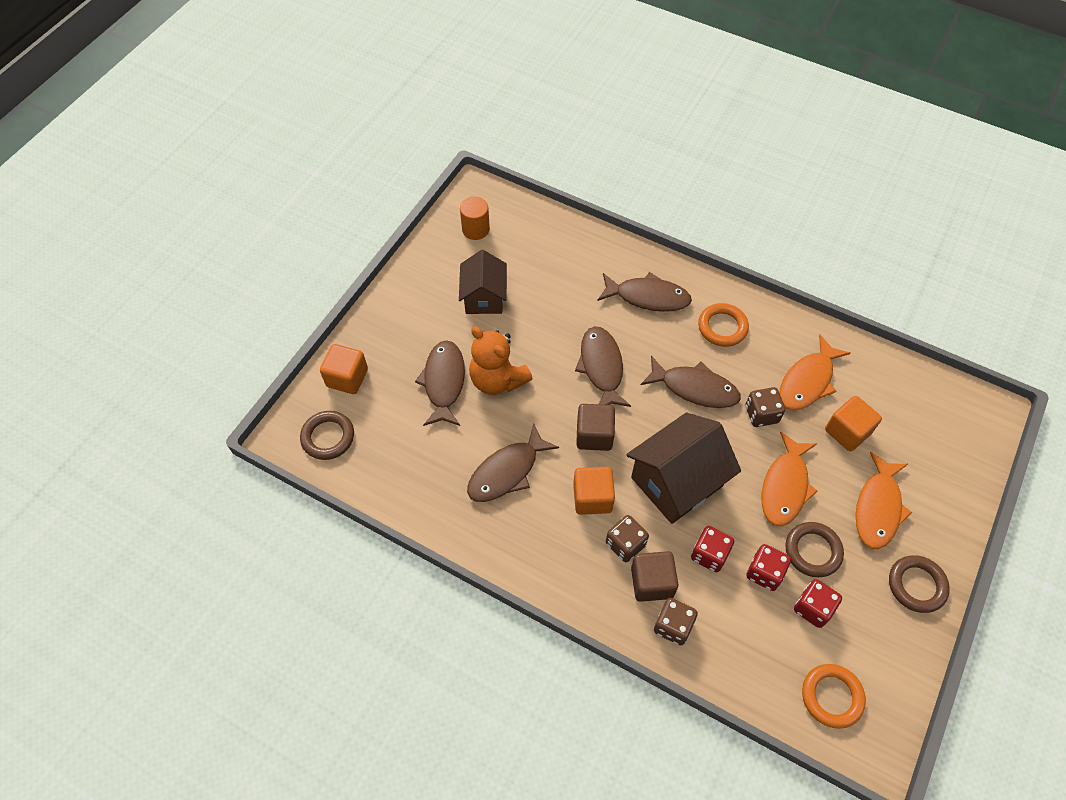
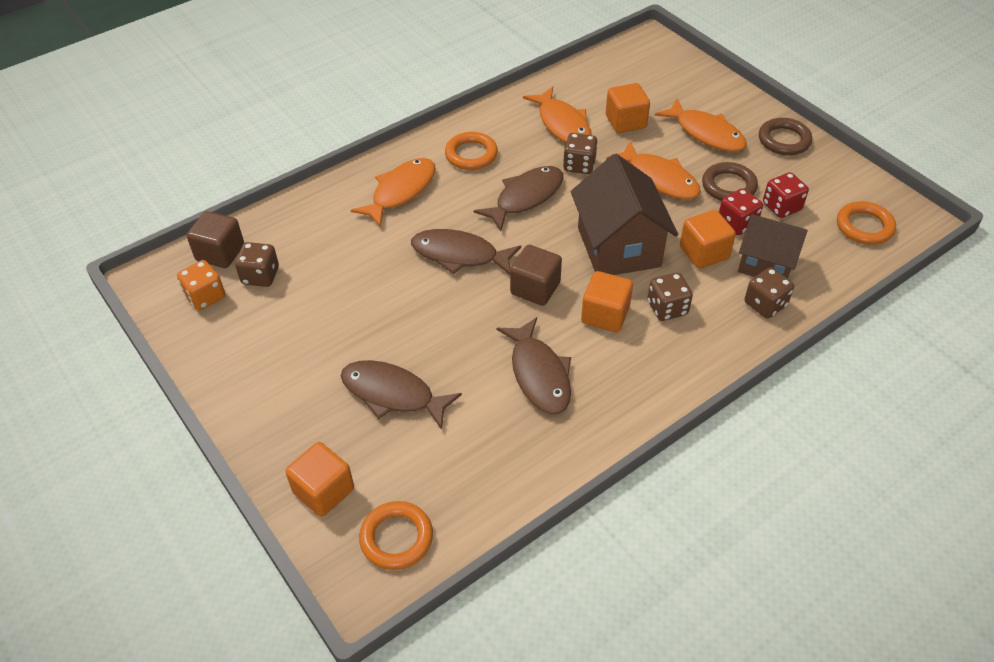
camera: 65 degrees left, 10 degrees down
brown ring [300,411,354,460] -> orange ring [359,501,433,570]
brown house [459,250,507,314] -> brown house moved to [738,214,808,278]
orange cylinder [460,197,490,240] -> orange dice [177,260,225,310]
orange teddy bear [469,326,533,395] -> none
brown fish [597,272,692,312] -> orange fish [351,158,436,228]
brown cube [631,551,678,602] -> brown cube moved to [187,211,244,268]
red dice [691,526,734,572] -> orange cube [680,210,736,269]
none -> brown dice [235,242,279,287]

